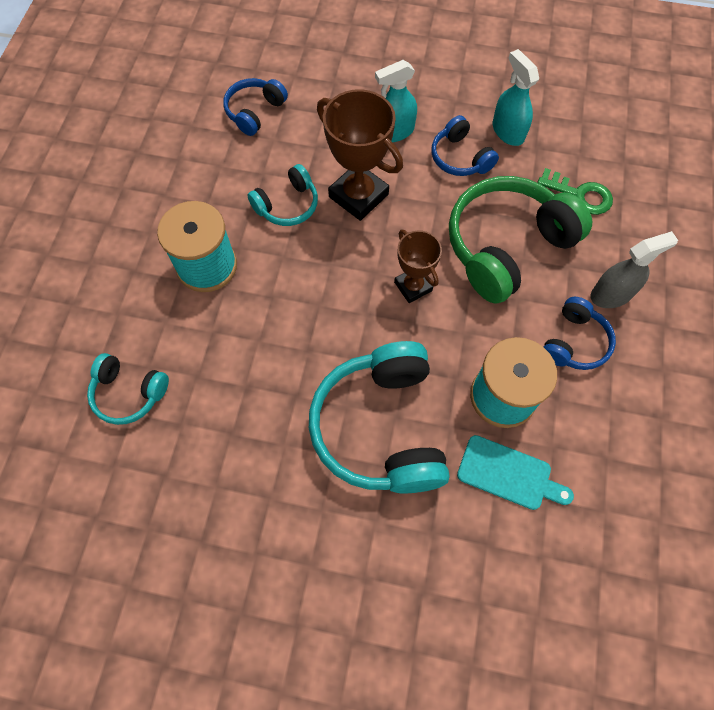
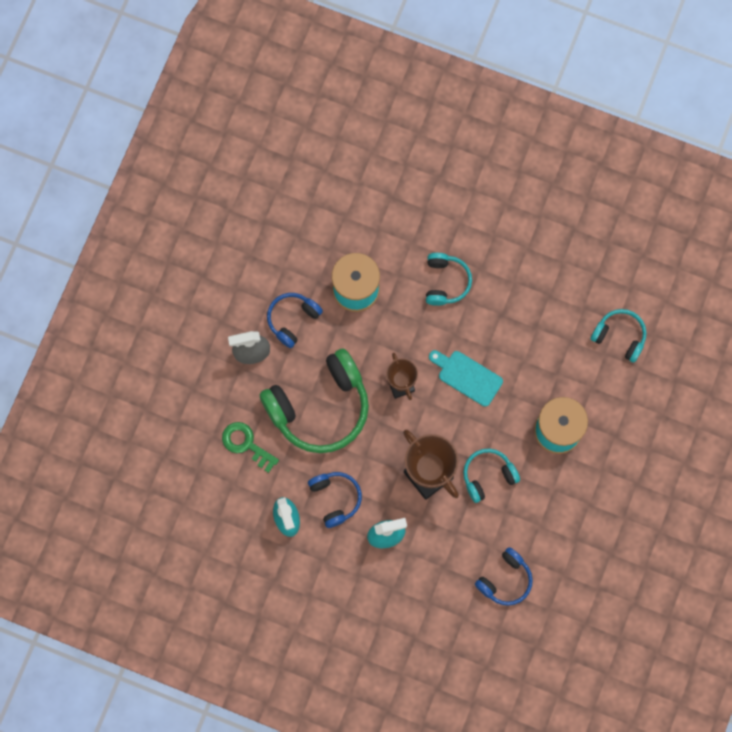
camera: 170 degrees left, 10 degrees up
turquoise headphones [309,341,449,494] -> turquoise headphones [426,253,472,306], size x0.52
turquoise cutting board [457,435,574,510] -> turquoise cutting board moved to [429,350,503,407]

